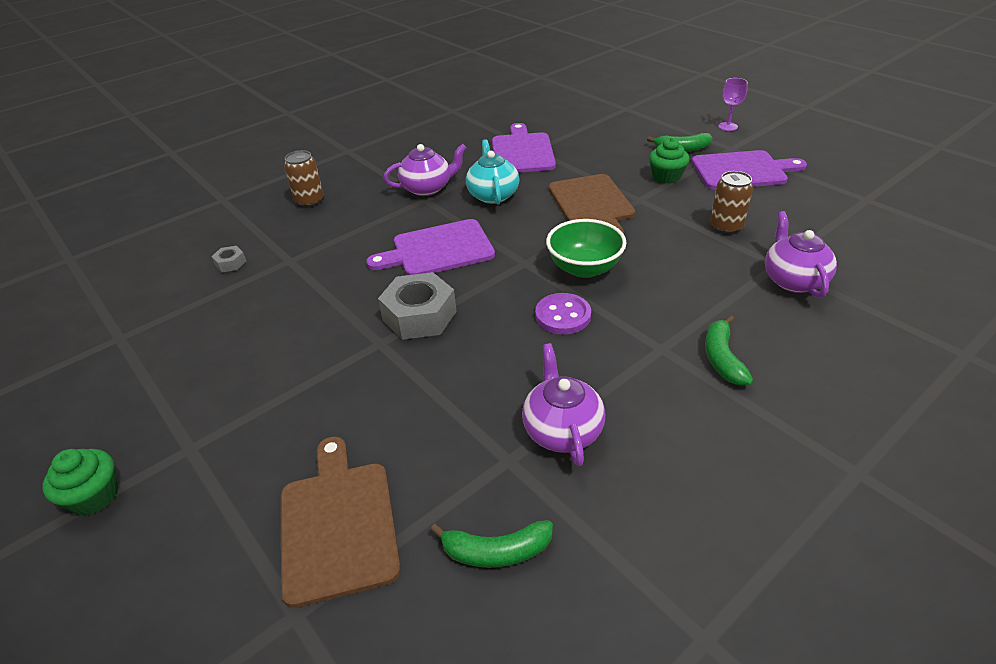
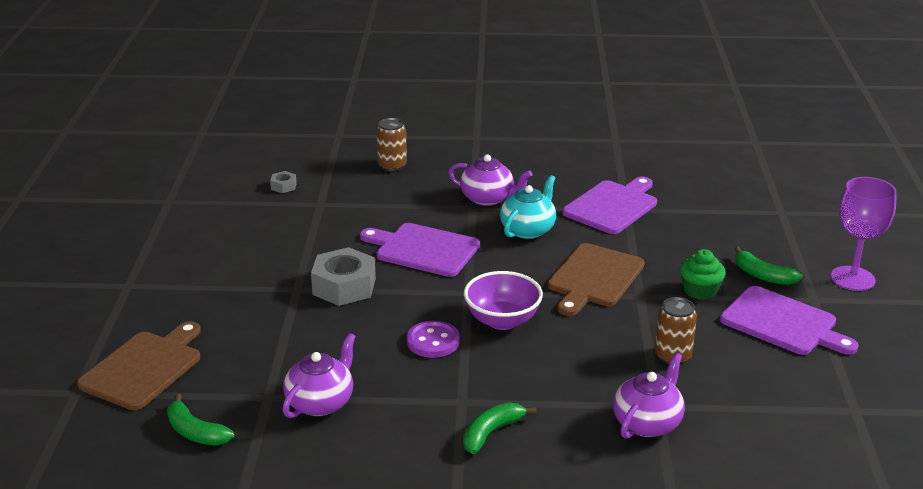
camera: 40 degrees right, 10 degrees down
green cupcake [42,449,118,516] -> none
green bowl [546,219,627,278] -> purple bowl [464,271,543,330]
purple goblet [718,78,748,131] -> purple goblet [831,177,897,291], size x1.79

